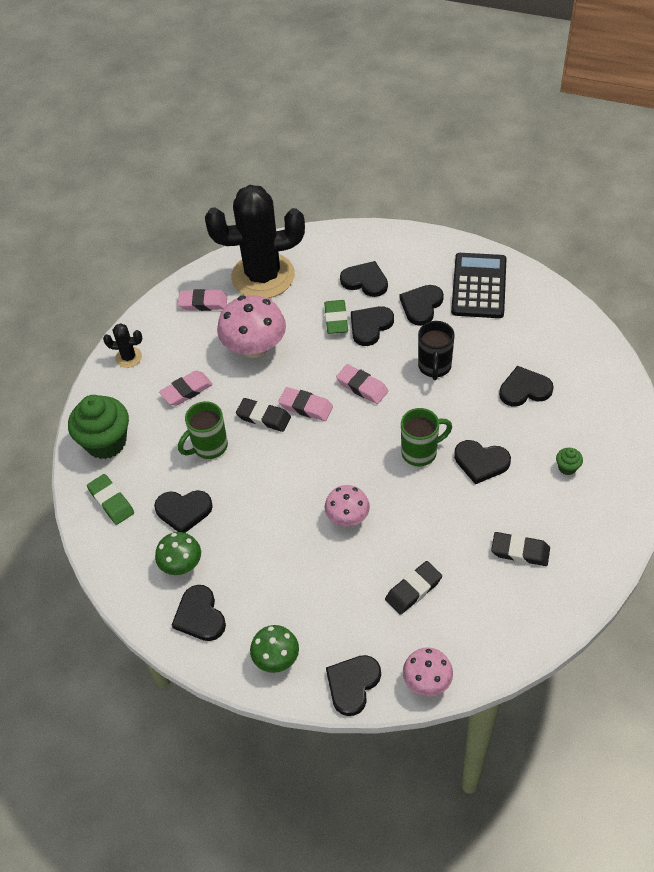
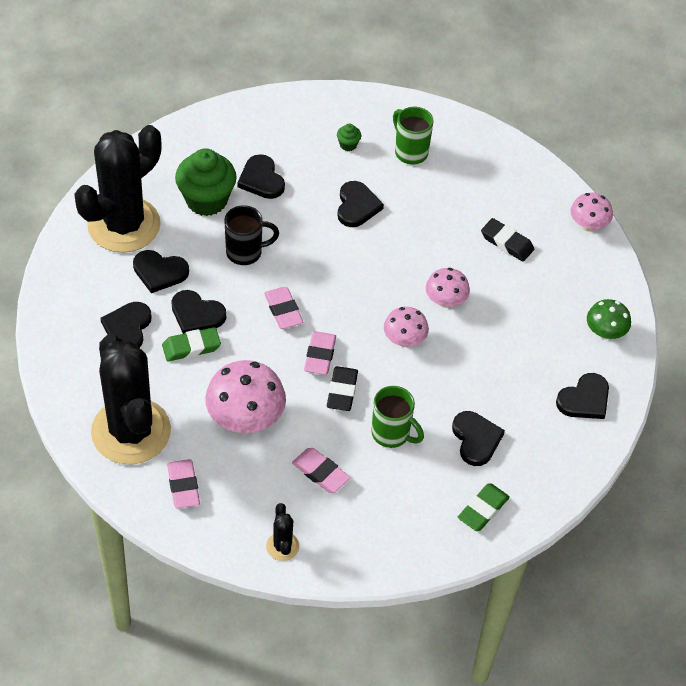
camera: 110 degrees left, 0 degrees up
green cupcake [68,395,129,459] -> green cupcake moved to [175,148,237,216]
green mushroom [155,532,201,575] -> none
black heart [326,655,381,716] -> none
pink eraser [336,364,388,404] -> pink eraser turned 45 degrees counterclockwise [264,287,303,329]
green mug [401,408,452,467] -> green mug moved to [393,107,434,164]
black calculator [451,253,506,318] -> black cactus [74,125,162,253]
black eraser [491,532,550,566] -> none
none -> pink mushroom [384,307,429,347]

